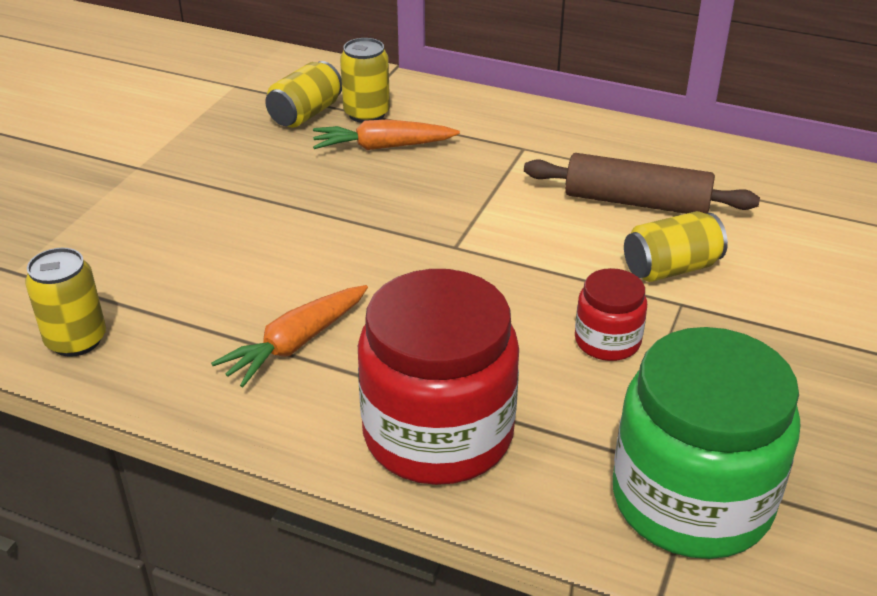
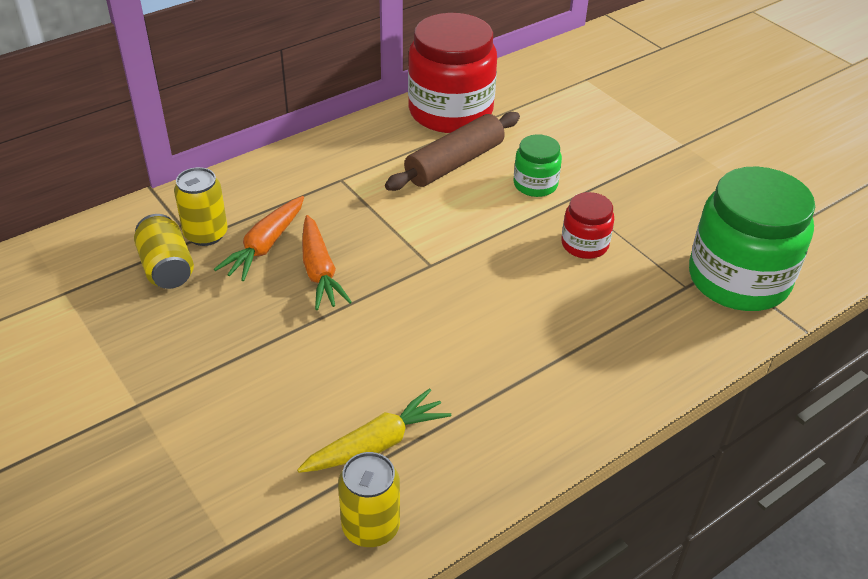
camera: 60 degrees left, 5 degrees up
orange carrot [211,285,368,387] -> orange carrot moved to [302,215,352,310]
red jar [358,269,519,485] -> red jar moved to [408,13,497,133]
yellow can [624,211,728,282] -> green jar [513,134,562,197]
none -> yellow carrot [297,388,451,473]

